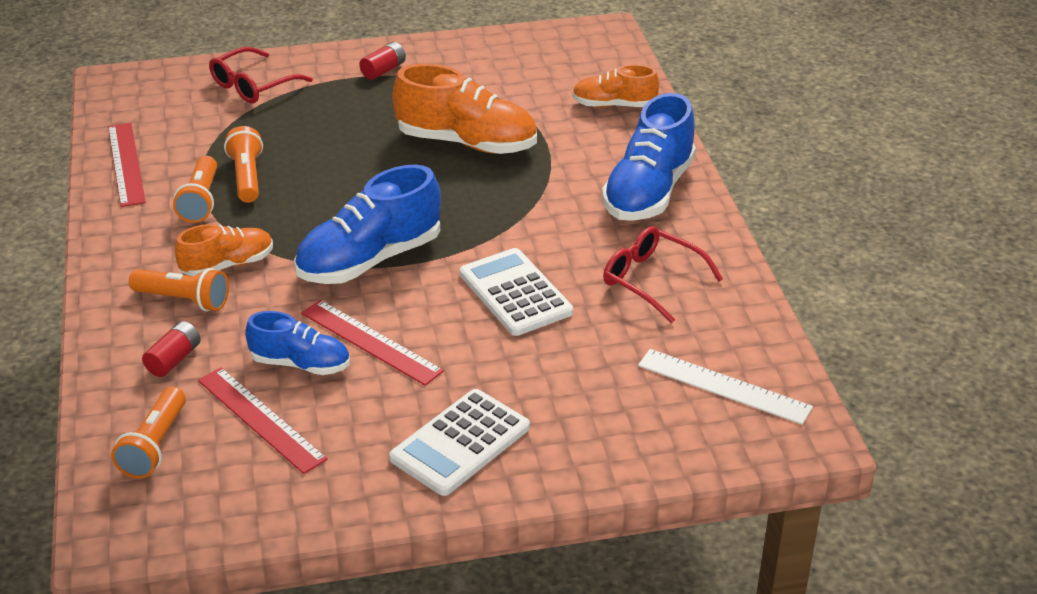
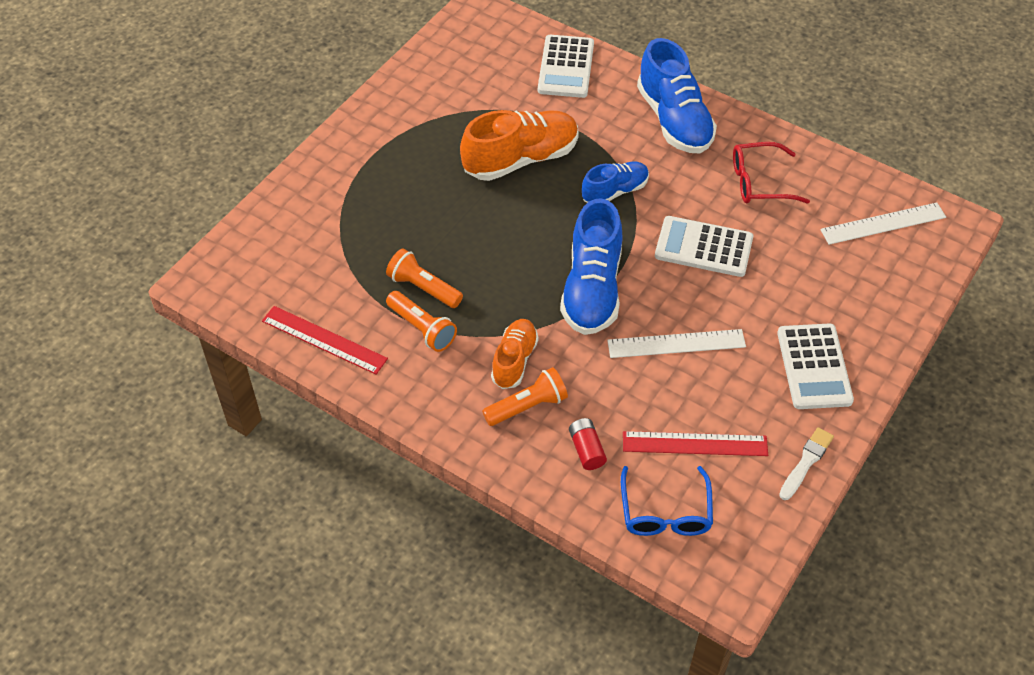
camera: 45 degrees left, 15 degrees up
orange flashlight [111,387,186,479] -> blue glasses [621,466,713,536]
red glasses [209,47,313,103] -> none
blue shoe [245,311,350,375] -> blue shoe moved to [582,162,649,203]
red ruler [301,300,444,386] -> white ruler [607,329,746,358]
red battery [359,42,406,80] -> none
orange shoe [572,65,659,107] -> white calculator [538,35,594,98]
none -> white brush [779,427,834,500]

